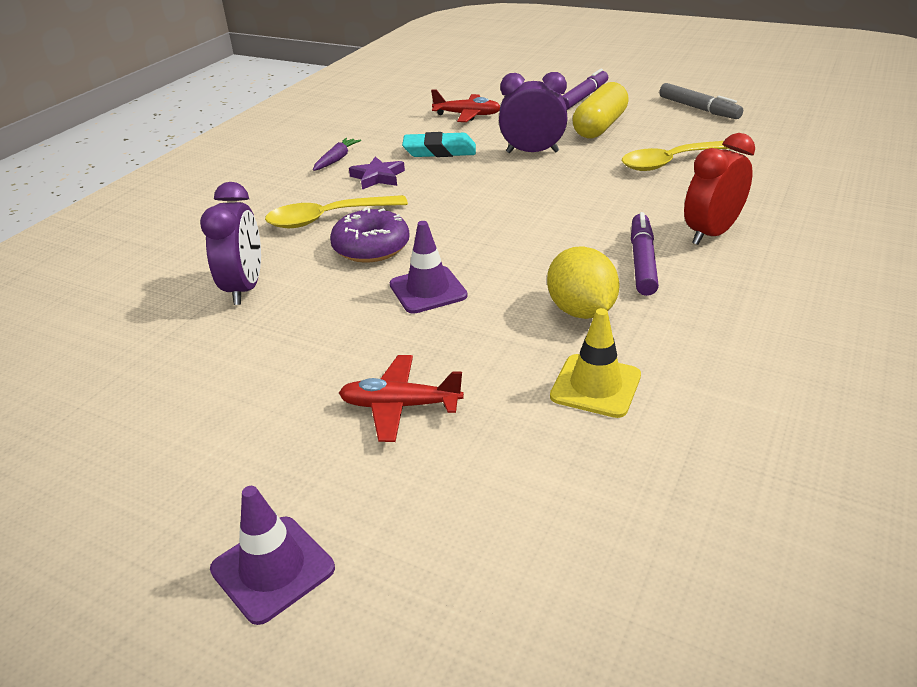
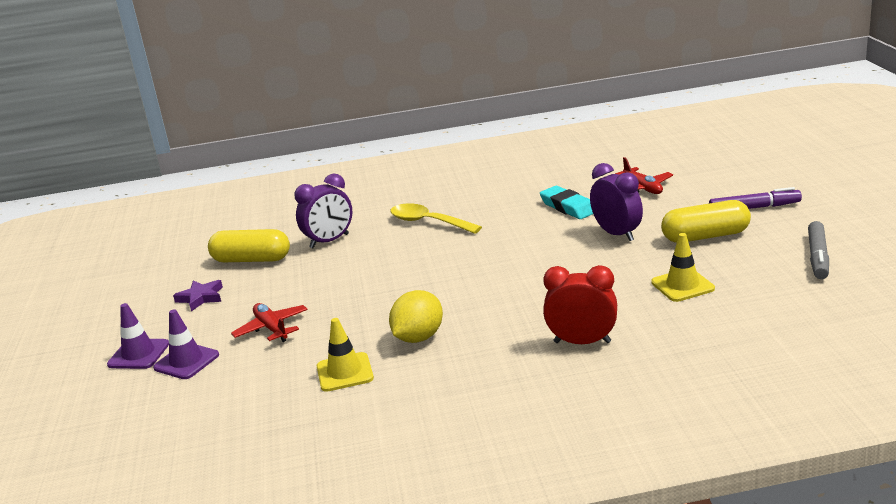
camera: 55 degrees right, 10 degrees down
purple carrot [313,138,361,171] -> none
purple donut [330,207,410,263] -> none
purple star [349,157,405,190] -> purple star moved to [173,280,223,311]
purple traffic cone [389,221,468,314] -> purple traffic cone moved to [153,309,219,379]
yellow spoon [622,141,729,171] -> yellow traffic cone [651,233,715,302]
purple marker [631,212,659,296] -> none
none -> yellow capsule [208,229,290,262]

